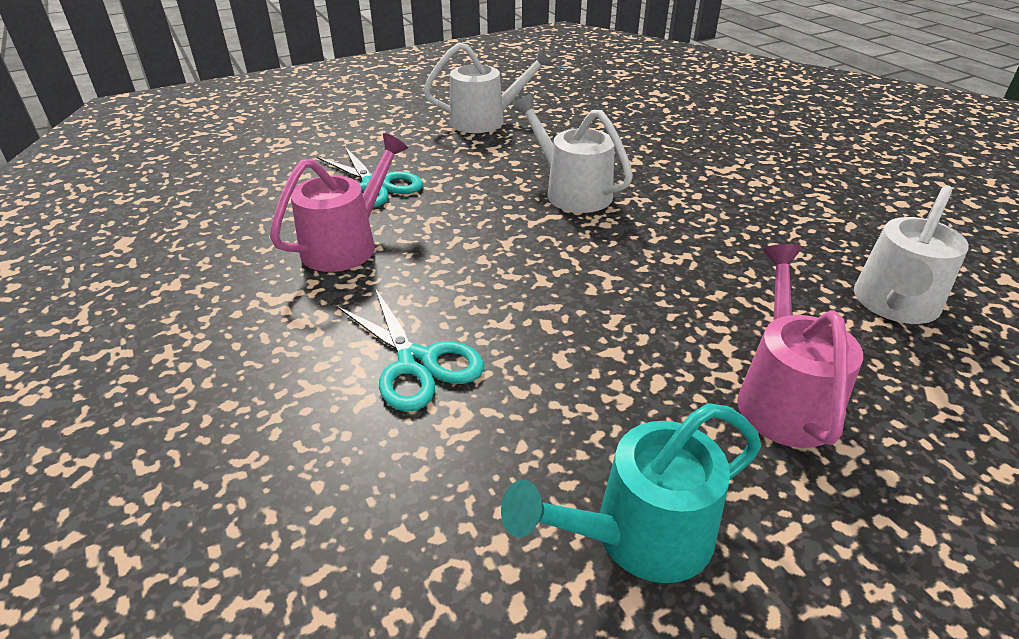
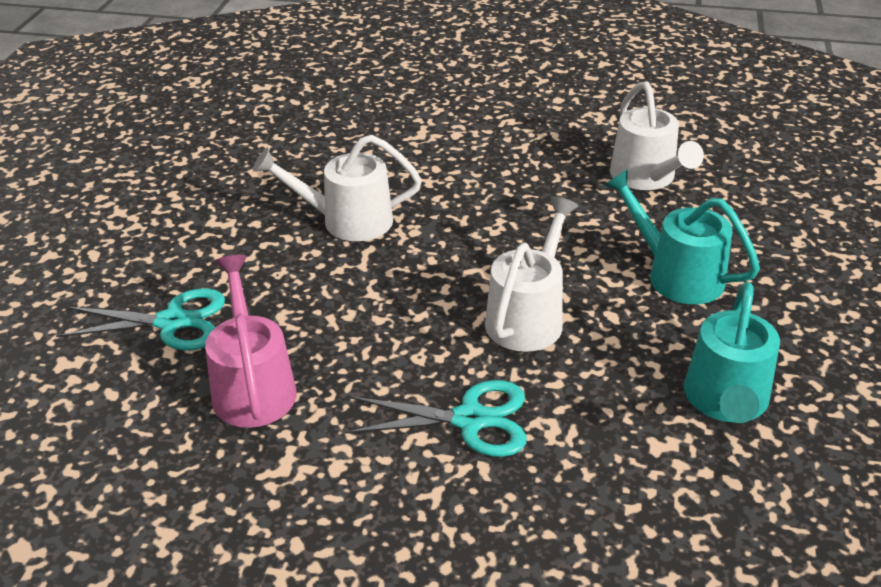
camera: 50 degrees left, 0 degrees up
white watering can [423,42,553,133] -> white watering can moved to [485,196,579,352]
pink watering can [737,244,863,448] -> turquoise watering can [604,169,760,304]

